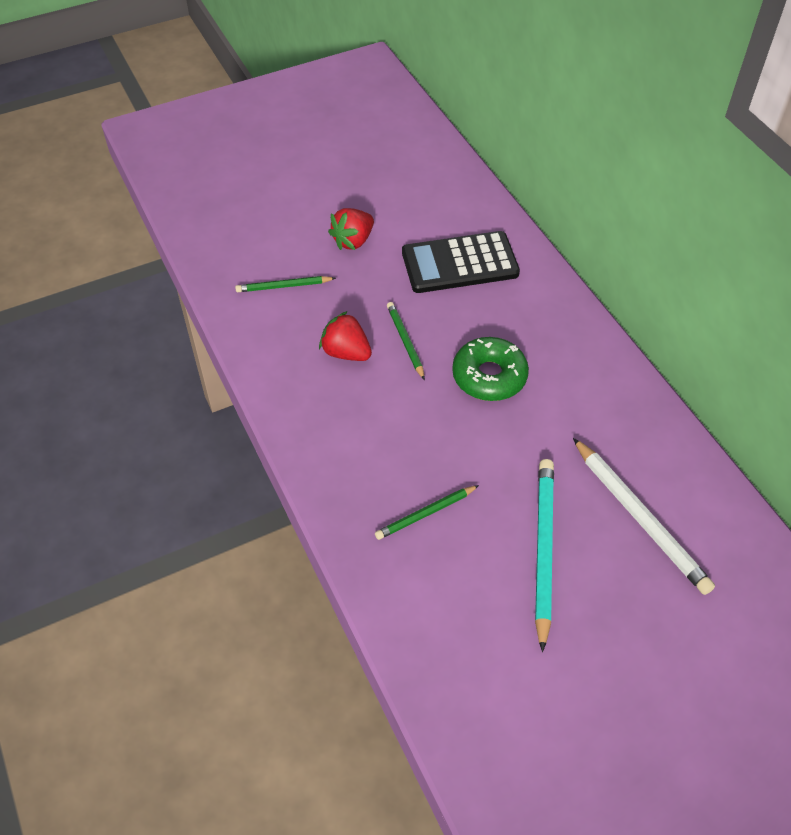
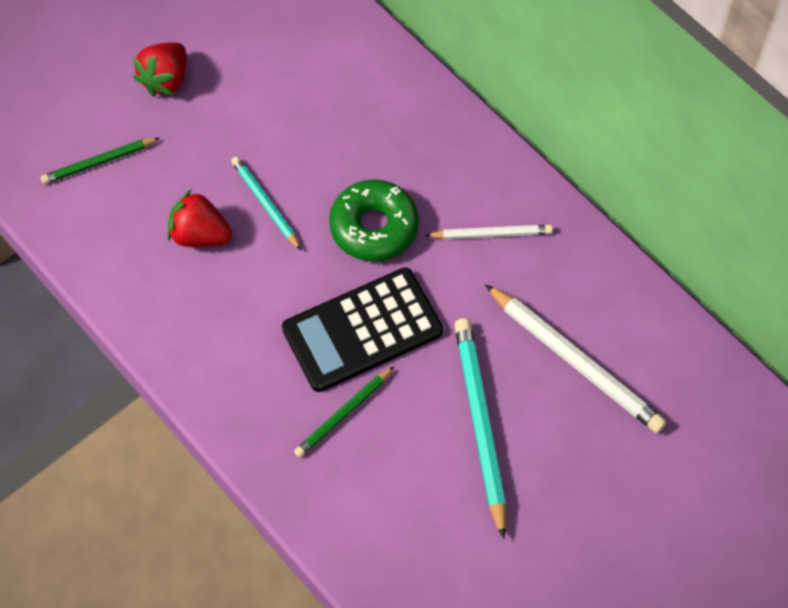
camera: 15 degrees left, 10 degrees up
green pencil [387,302,425,380] -> turquoise pencil [231,156,301,250]
black calculator [402,231,520,293] -> black calculator moved to [282,267,443,392]
none -> white pencil [425,225,553,239]

